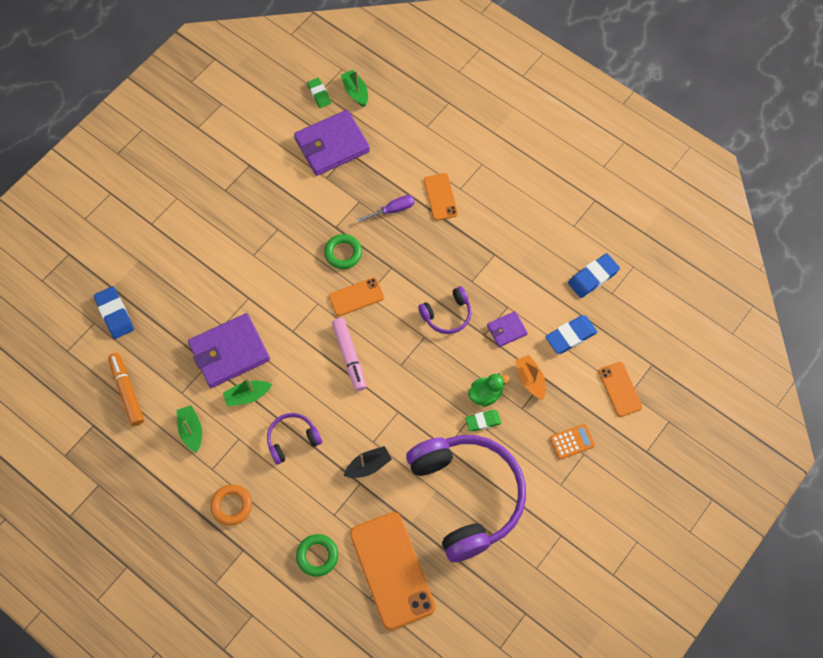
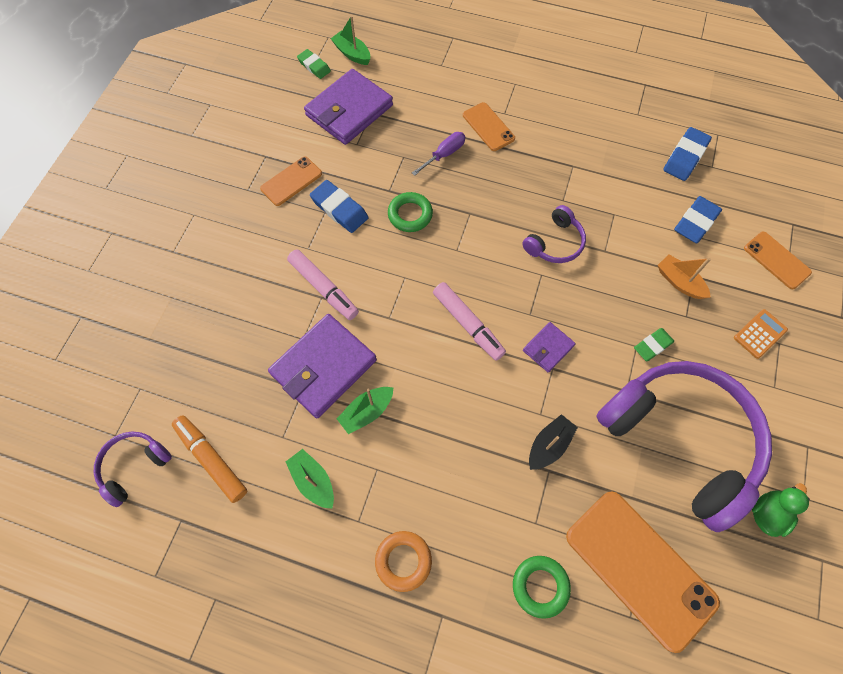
camera: 20 degrees left, 0 degrees up
blue eraser [94,286,134,339] -> blue eraser moved to [310,180,369,233]
purple headphones [267,413,322,465] -> purple headphones moved to [94,431,172,507]
orange phone [329,277,384,316] -> orange phone moved to [260,157,322,206]
green duck [468,374,510,407] -> green duck moved to [752,483,810,537]
purple wallet [487,311,528,347] -> purple wallet moved to [523,322,575,373]
none -> pink marker [287,249,359,320]

